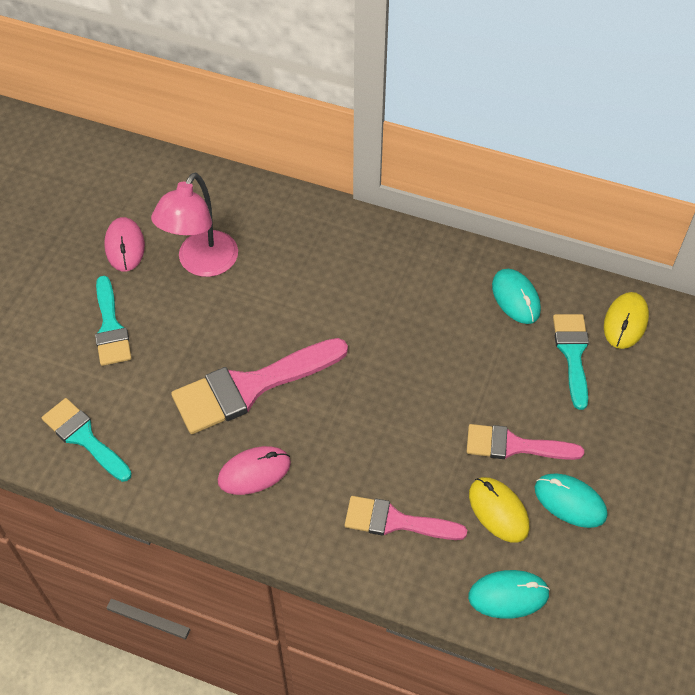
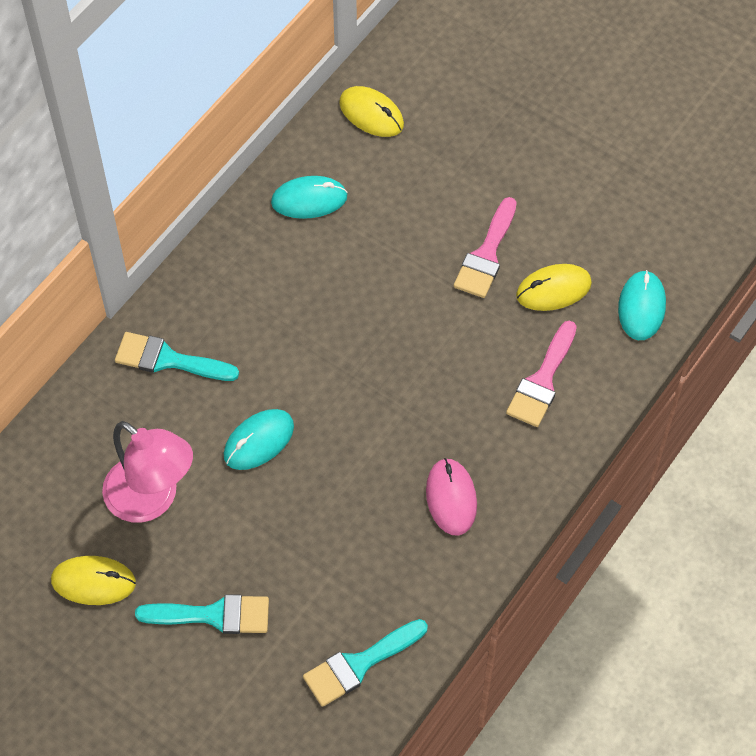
camera: 75 degrees left, 5 degrees up
pink mouse [104,217,145,272] -> yellow mouse [51,556,136,605]
pink brush [171,338,348,434] -> none
turquoise mouse [535,474,607,528] -> turquoise mouse moved to [224,409,294,470]
turquoise brush [553,314,589,410] -> turquoise brush moved to [115,332,239,381]

